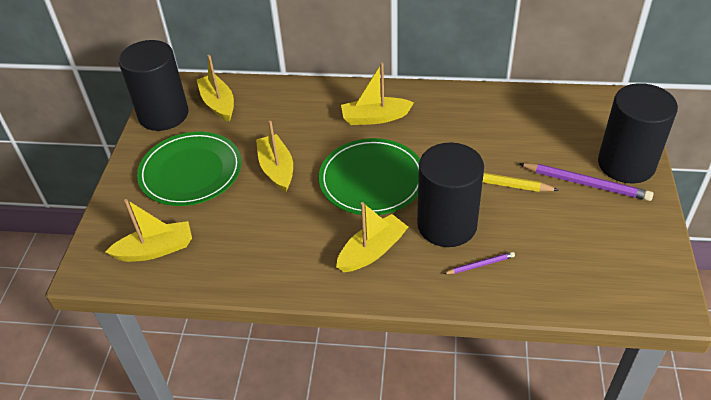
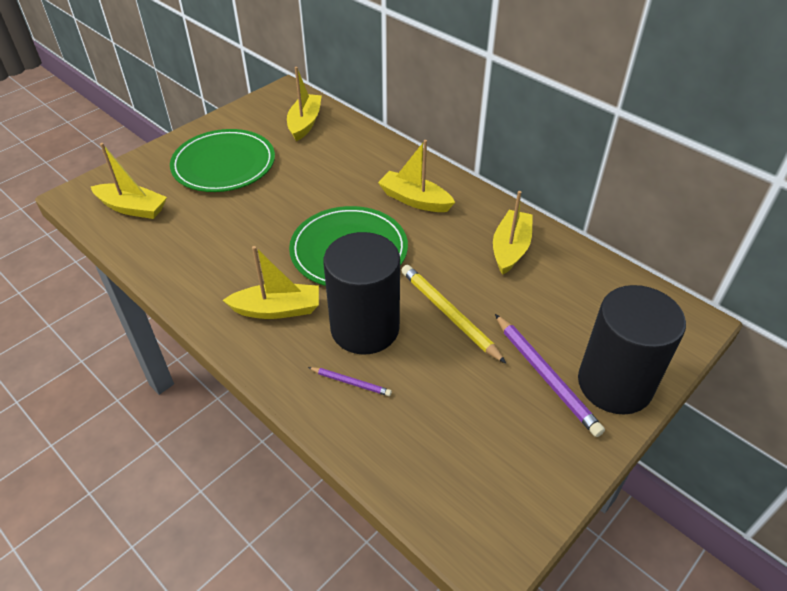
camera: 35 degrees right, 0 degrees up
black cylinder [119,40,189,131] -> none
yellow boat [256,120,293,192] -> yellow boat moved to [493,191,533,275]

